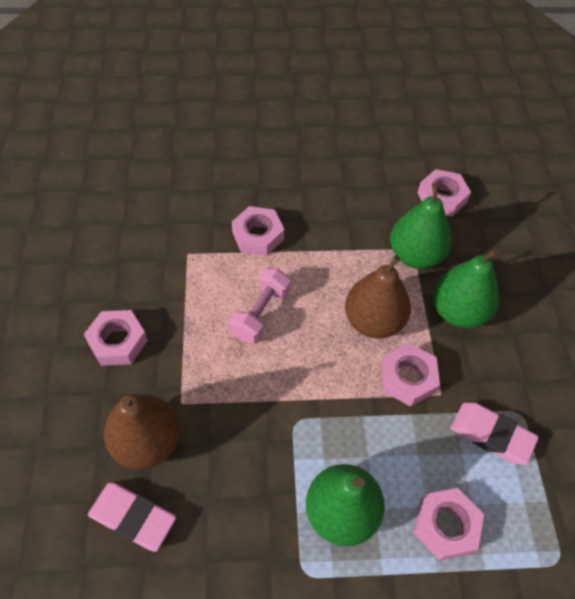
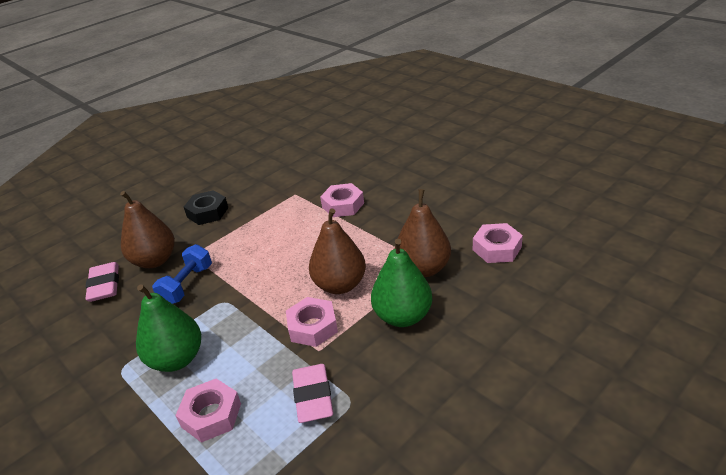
camera: 55 degrees right, 20 degrees down
pink nut [84,310,148,366] -> black nut [184,190,228,225]
pink dumbbell [229,268,291,344] -> none
green pear [390,183,452,269] -> brown pear [395,189,451,277]
none -> blue dumbbell [152,244,212,304]

